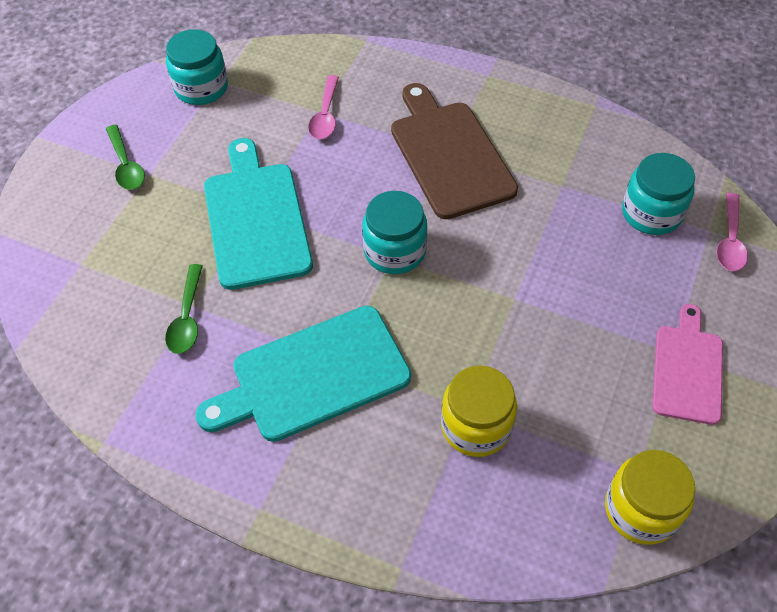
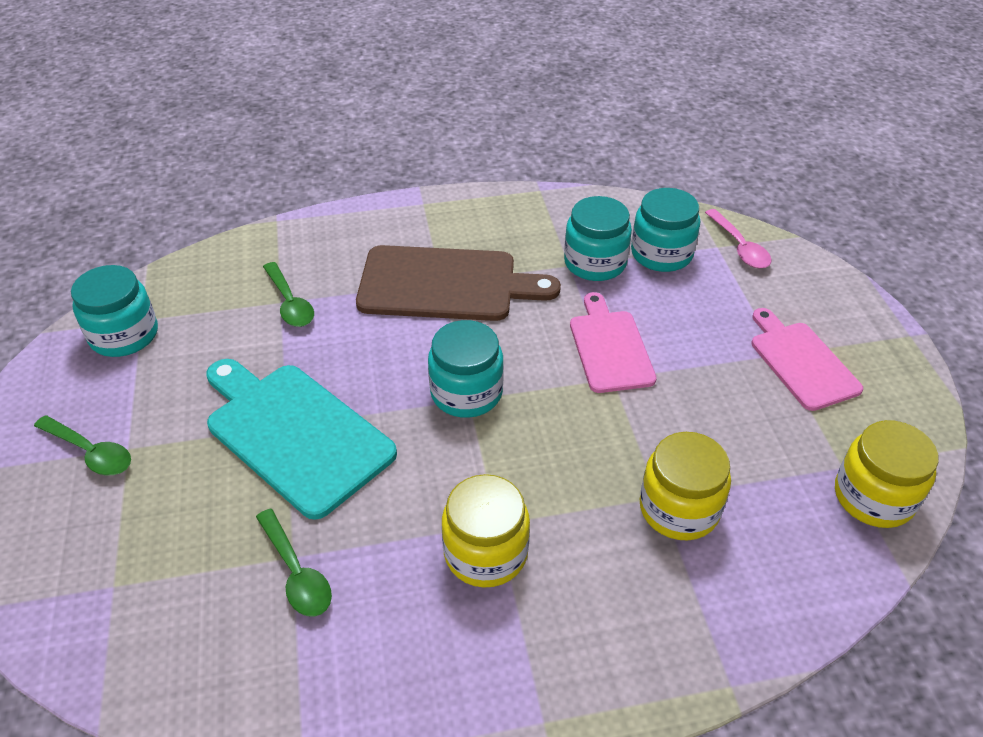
camera: 35 degrees left, 10 degrees down
turquoise cutting board [195,306,411,442] -> yellow jar [442,474,530,588]
pink spoon [308,75,339,139] -> green spoon [263,262,314,327]
brown cutting board [391,83,518,219] -> brown cutting board turned 150 degrees clockwise [356,245,561,321]
none -> turquoise jar [564,196,632,281]
none -> pink cutting board [570,292,657,393]

